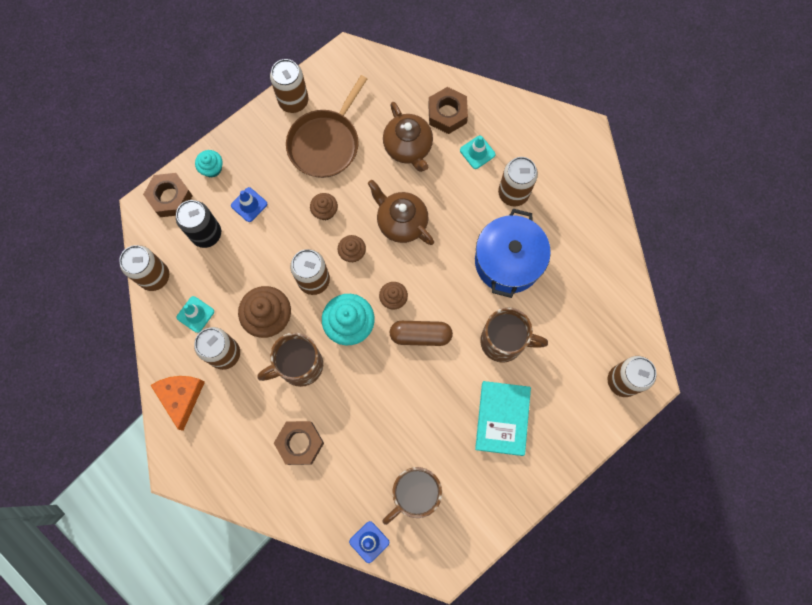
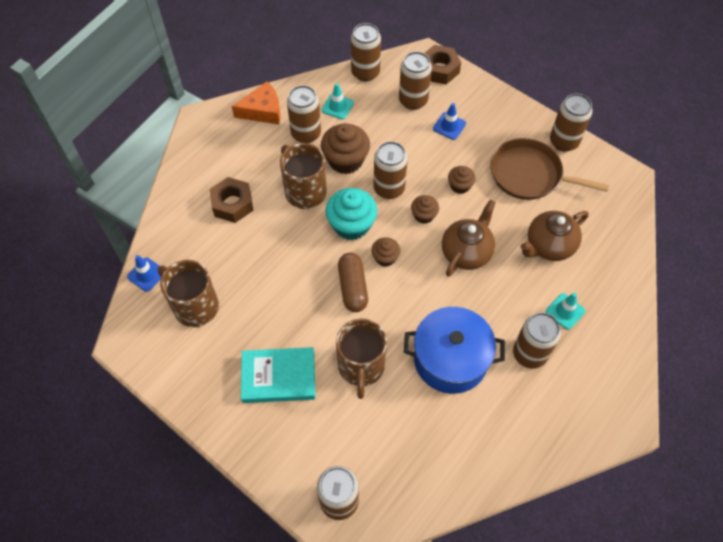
camera: 80 degrees right, 15 degrees down
black can [176,200,221,248] -> brown can [399,52,432,110]
turquoise cupcake [195,150,223,178] -> none
brown nut [428,87,468,134] -> none

